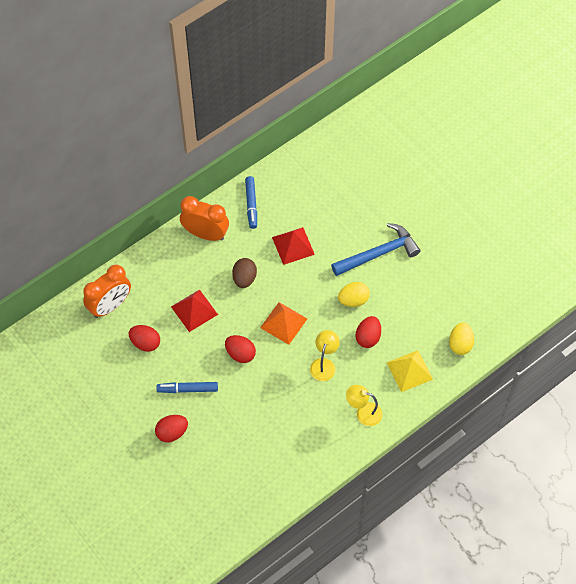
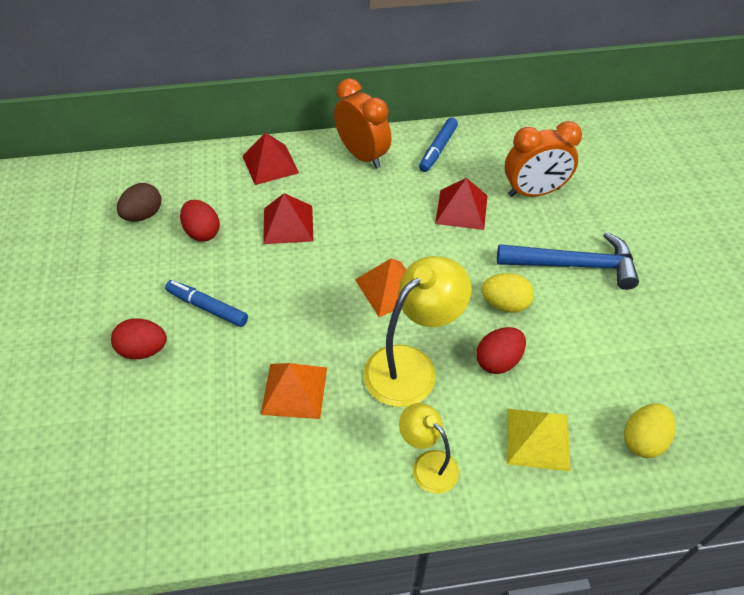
camera: 30 degrees right, 10 degrees down
orange clock [83,265,131,318] -> orange clock moved to [505,121,582,197]
red egg [225,335,256,363] -> none
brown egg [232,258,257,288] -> brown egg moved to [117,183,161,221]
yellow lamp [310,330,340,381] -> yellow lamp [363,256,472,407], size x1.72
none -> red pyramid [243,132,299,185]
none -> orange pyramid [261,363,327,419]

